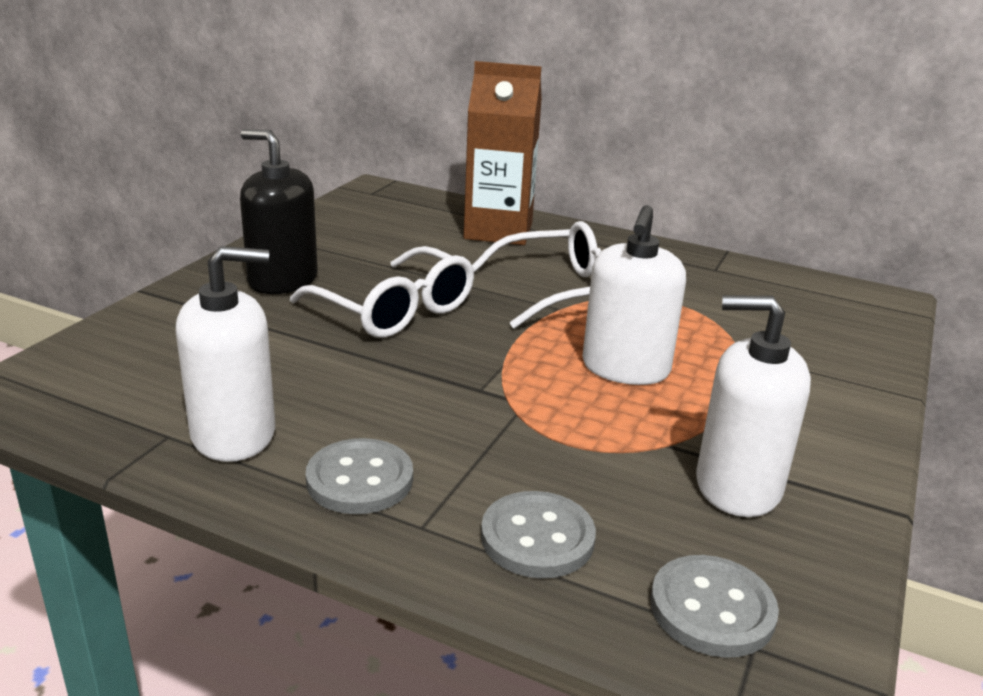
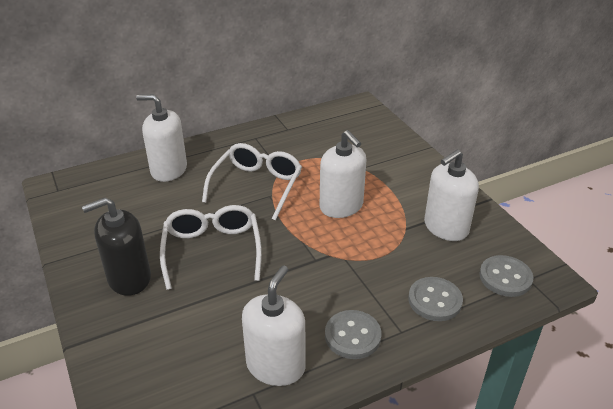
camera: 50 degrees left, 10 degrees up
white glasses [290,246,474,338] -> white glasses turned 90 degrees counterclockwise [160,205,262,290]
brown carton [464,61,542,245] -> white soap dispenser [136,94,187,182]

